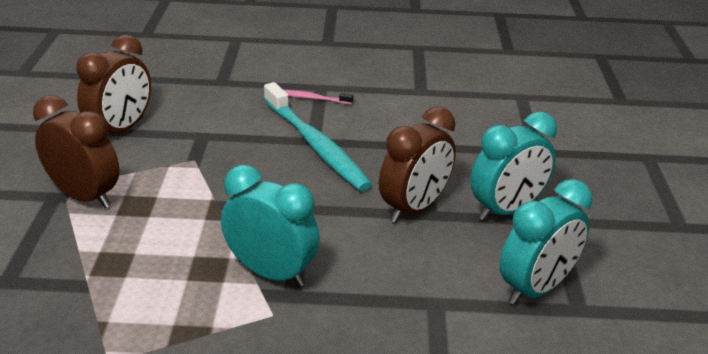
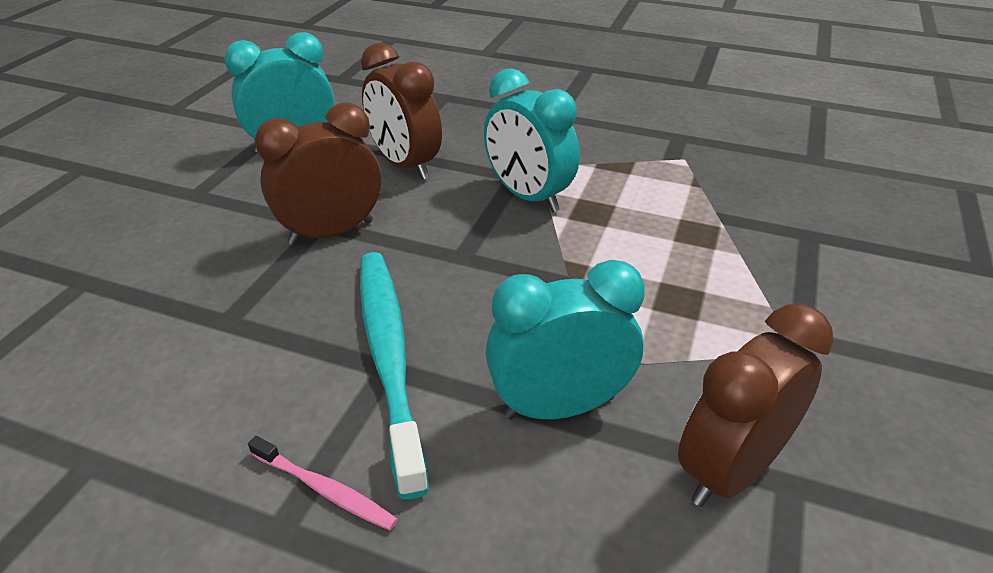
camera: 160 degrees left, 5 degrees up
brown clock [33,95,120,208] -> brown clock moved to [361,43,442,180]
turquoise clock [470,111,557,221] -> turquoise clock moved to [485,260,645,420]

